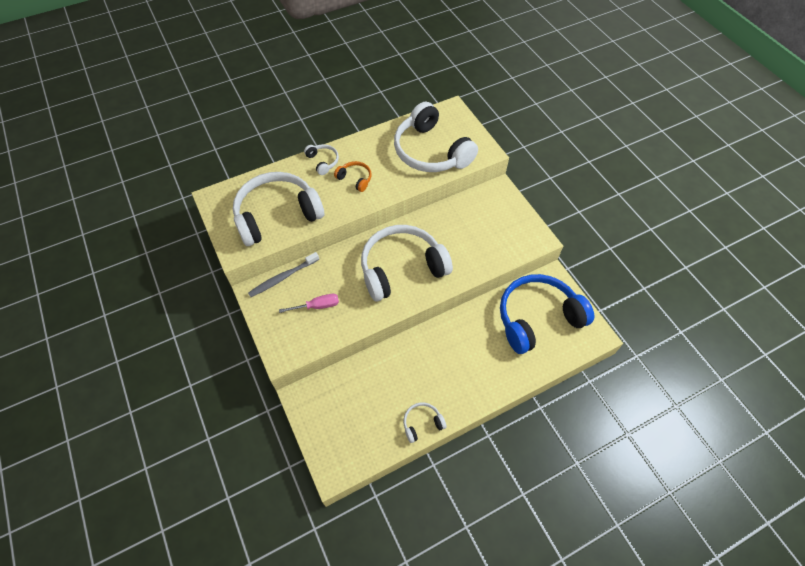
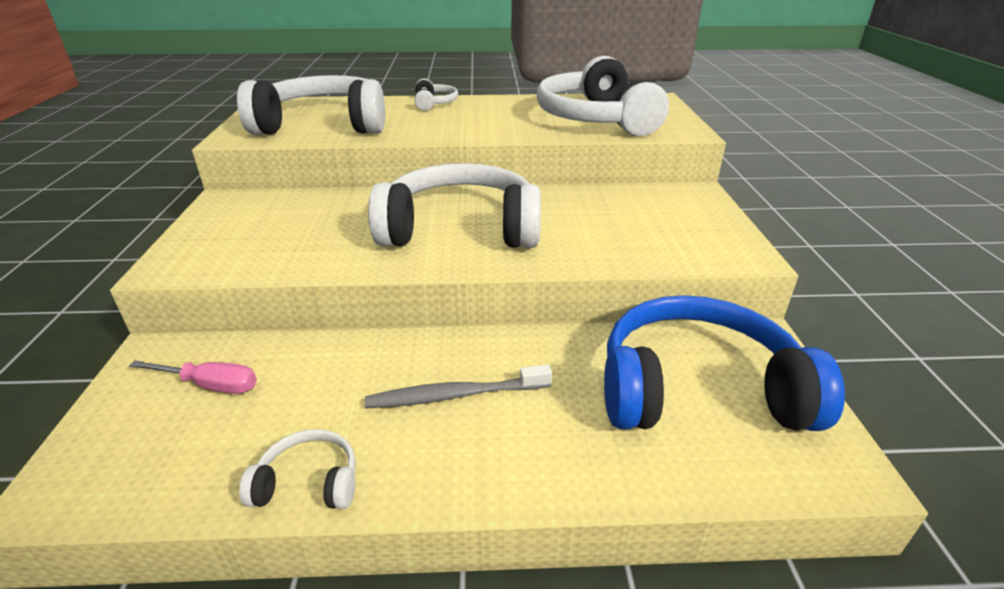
camera: 25 degrees right, 25 degrees down
grey toothbrush [248,252,319,297] -> grey toothbrush moved to [365,365,552,408]
pink screwdriver [279,294,339,313] -> pink screwdriver moved to [129,360,257,394]
orange headphones [334,161,371,192] -> none

